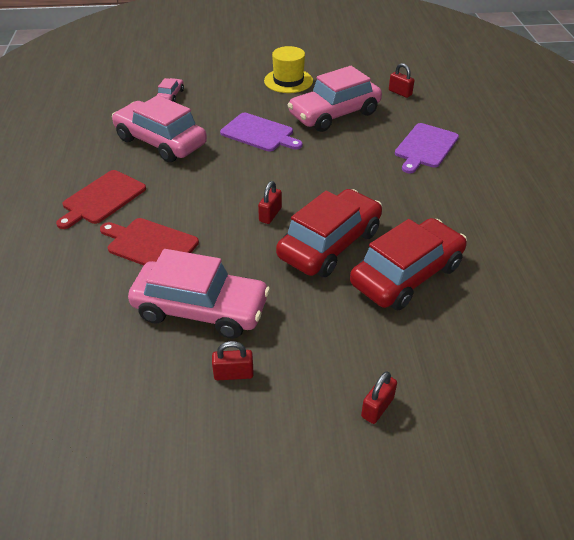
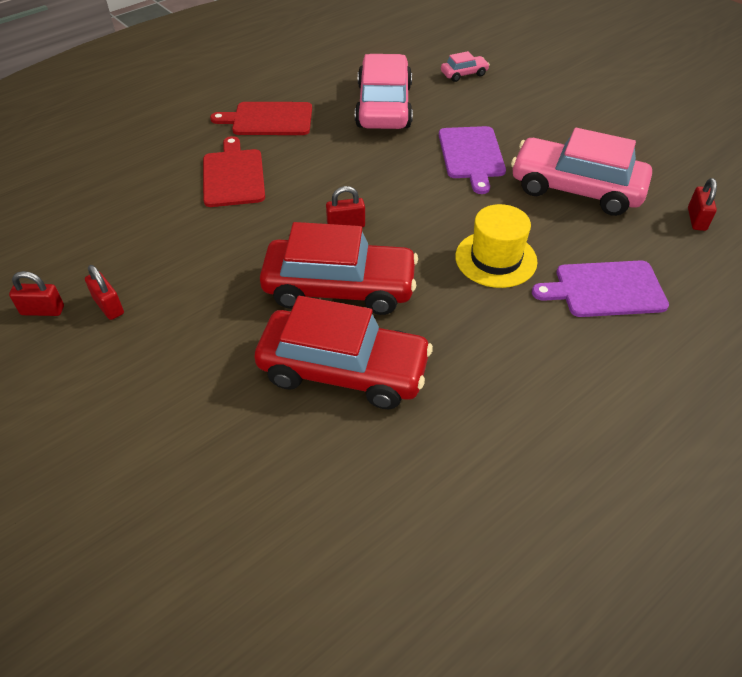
camera: 55 degrees right, 5 degrees up
pink car [128,249,270,339] -> none
yellow hat [264,46,313,93] -> yellow hat moved to [455,204,538,288]
red padlock [361,371,397,424] -> red padlock moved to [9,271,64,316]

